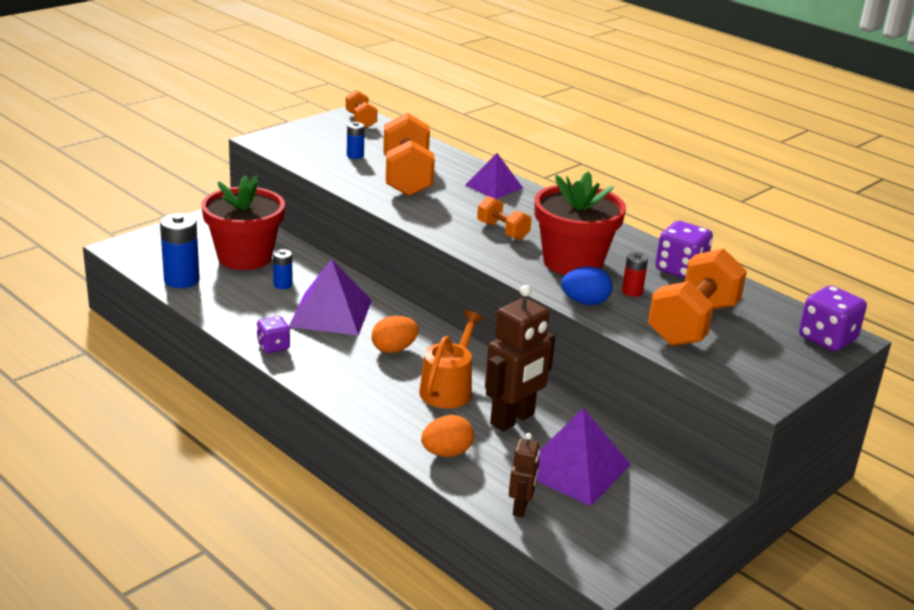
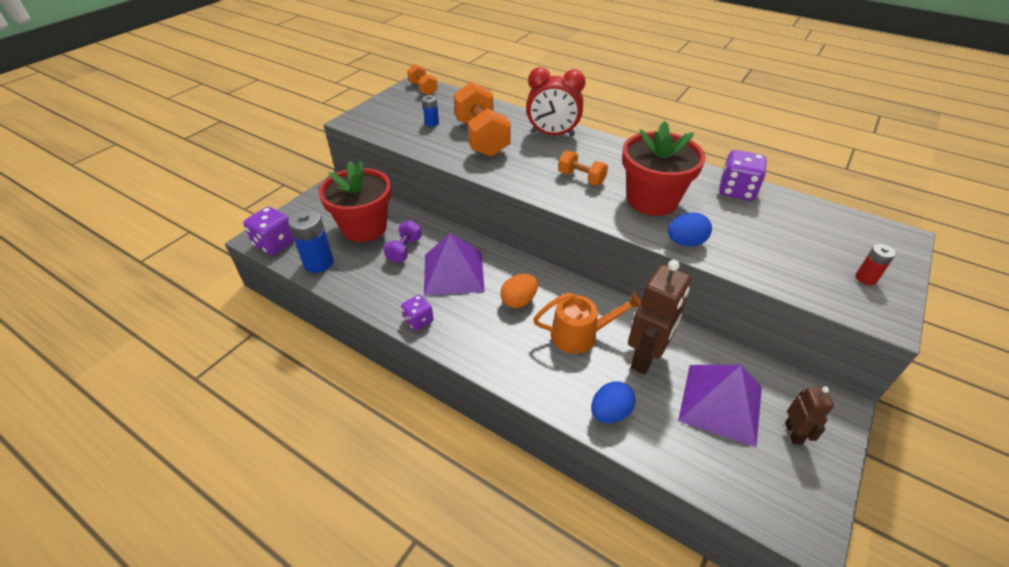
camera: 10 degrees left, 15 degrees up
blue battery [273,249,292,289] -> purple dumbbell [384,220,422,263]
orange watering can [419,311,483,408] -> orange watering can turned 75 degrees clockwise [533,292,641,354]
orange egg [421,415,474,457] -> blue egg [591,381,635,423]
purple pyramid [465,153,523,199] -> red clock [526,67,586,136]
brown robot [509,433,540,517] -> brown robot moved to [785,387,834,444]
red battery [622,252,648,297] -> red battery moved to [855,244,896,285]
orange dumbbell [648,248,747,346] -> none
purple dice [799,286,867,351] -> purple dice moved to [243,207,294,255]

